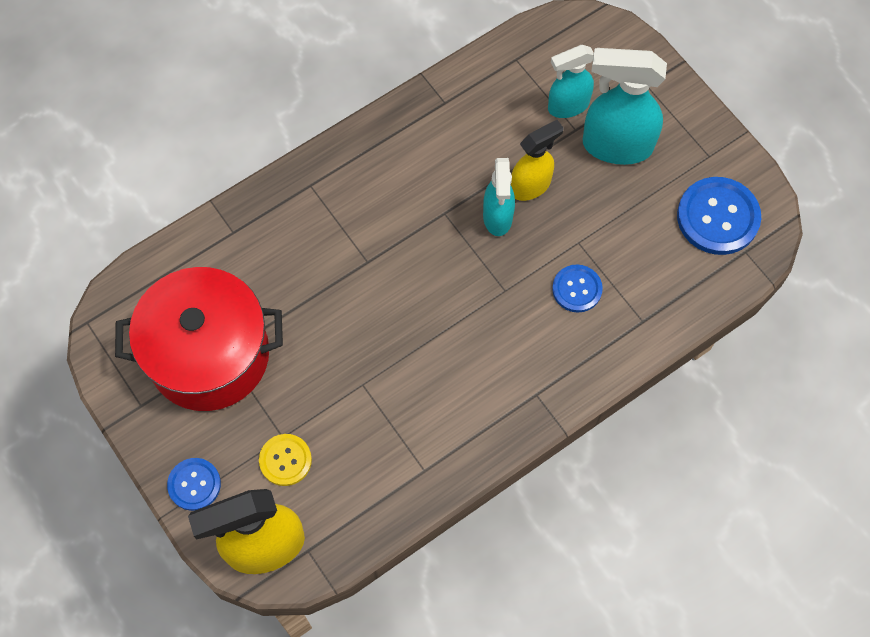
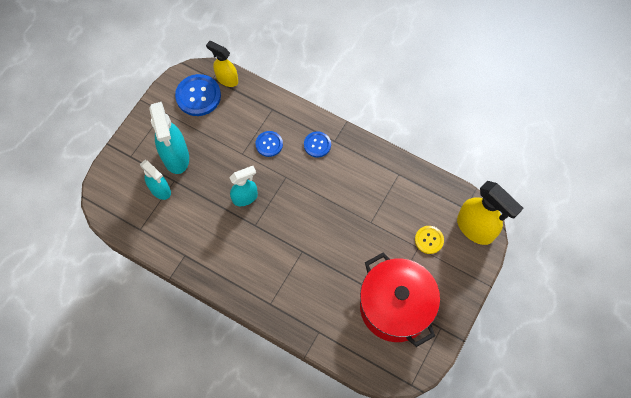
camera: 115 degrees left, 0 degrees up
blue button [167,458,221,511] -> blue button moved to [304,132,331,158]
yellow spray bottle [511,120,564,201] -> yellow spray bottle moved to [206,41,238,87]

